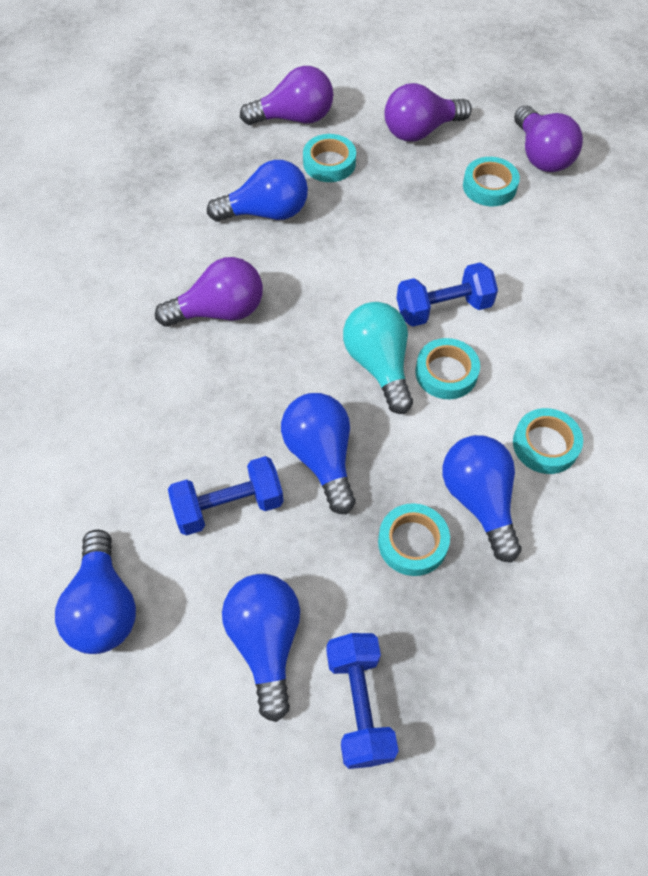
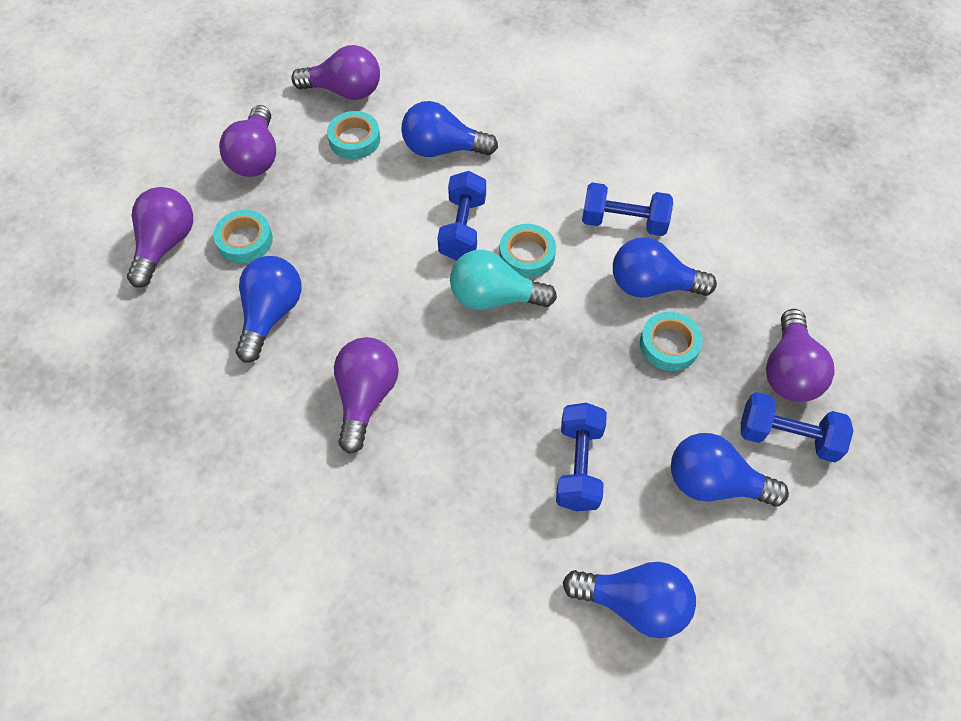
camera: 65 degrees left, 0 degrees up
blue light bulb [281,393,356,514] -> blue light bulb moved to [401,101,498,157]
turquoise tape [513,408,583,474] -> blue dumbbell [582,183,673,236]
none -> purple light bulb [766,309,835,402]

